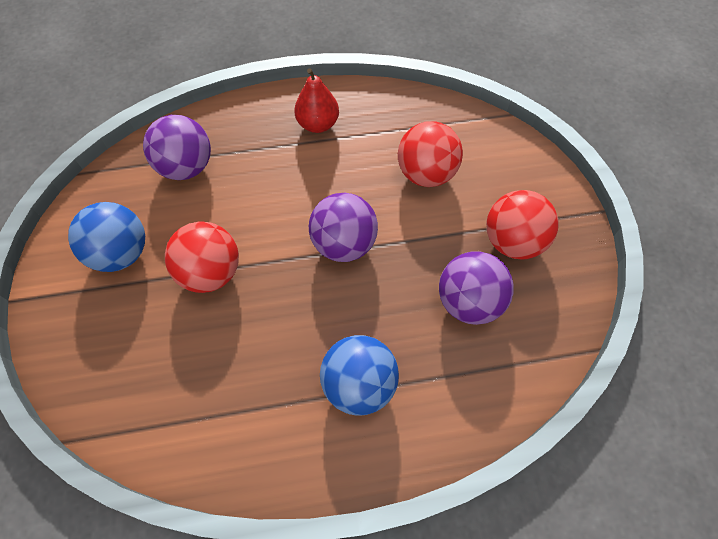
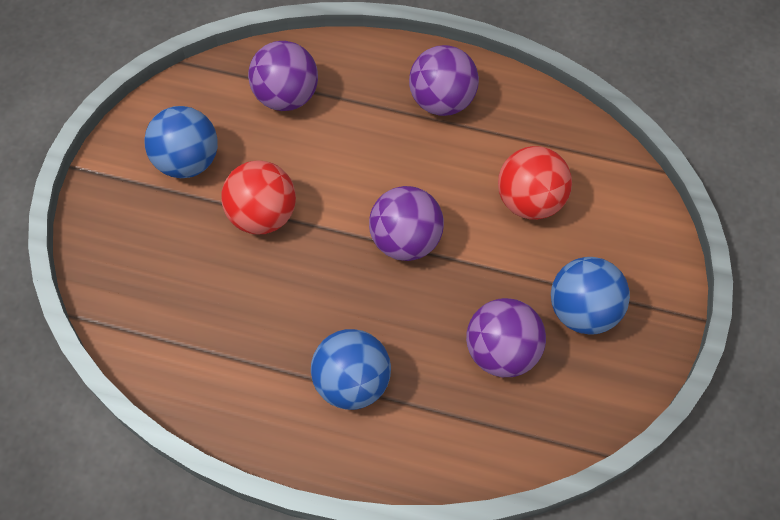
camera: 25 degrees right, 0 degrees up
red pear [294,68,339,133] -> purple ball [409,45,479,116]
red ball [486,190,558,260] -> blue ball [551,257,630,335]

